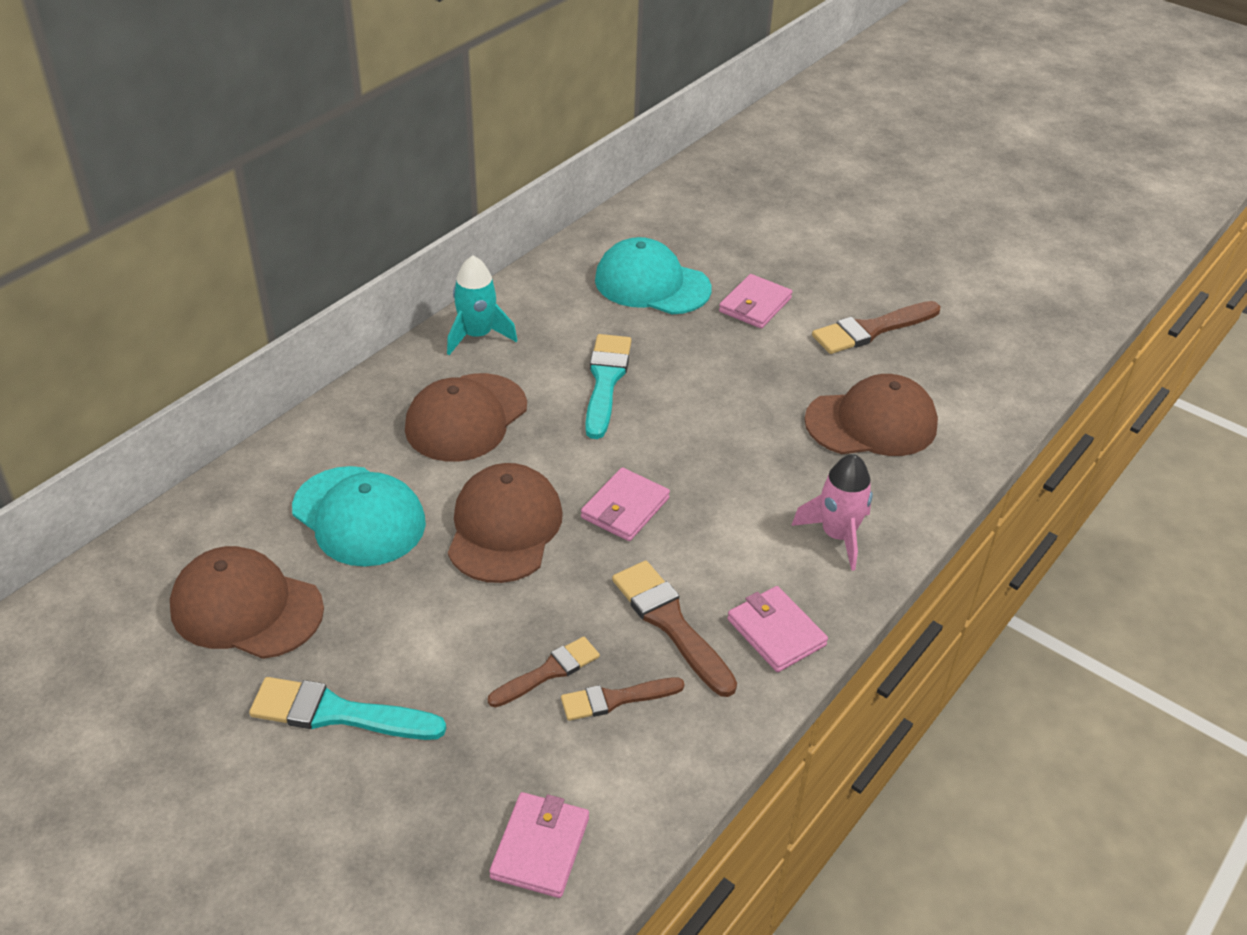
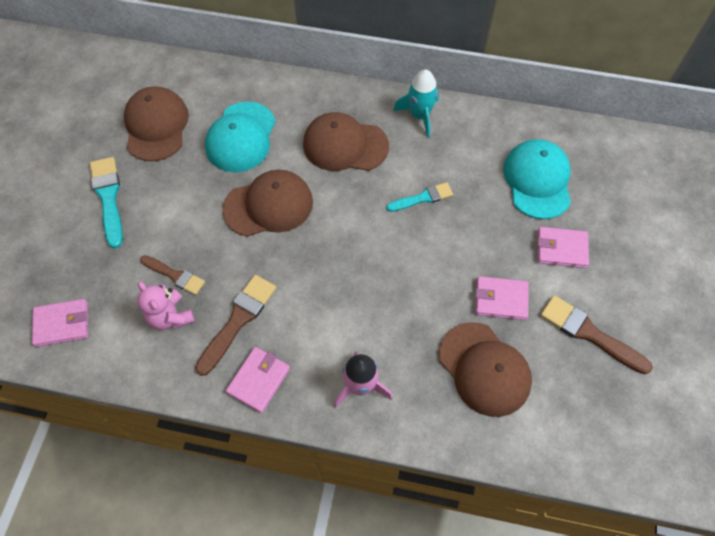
camera: 65 degrees right, 20 degrees up
brown brush [561,678,685,721] -> pink teddy bear [137,281,195,330]
pink wallet [581,467,670,541] -> pink wallet moved to [475,276,528,320]
turquoise brush [585,334,631,439] -> turquoise brush [387,182,453,212], size x0.65

